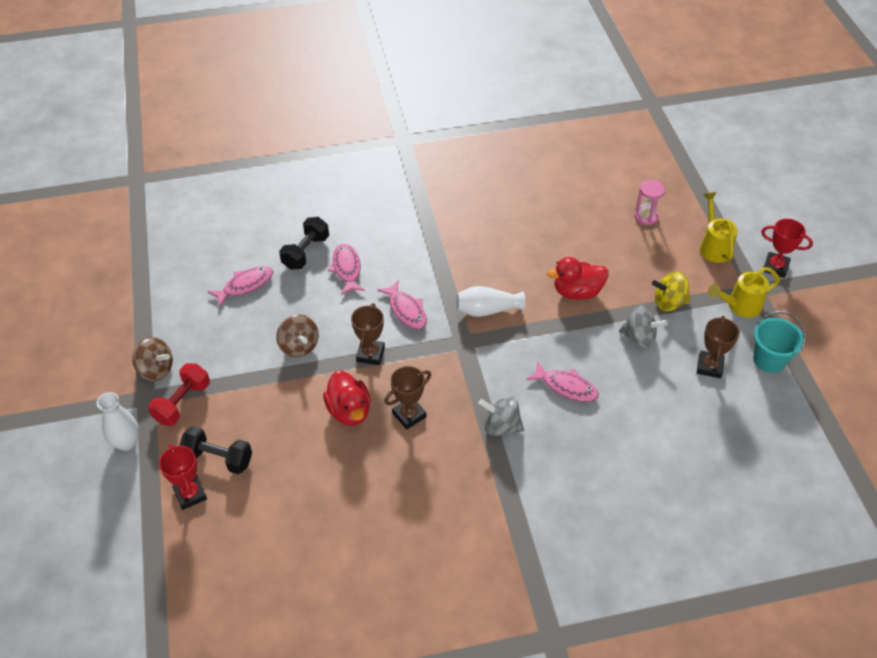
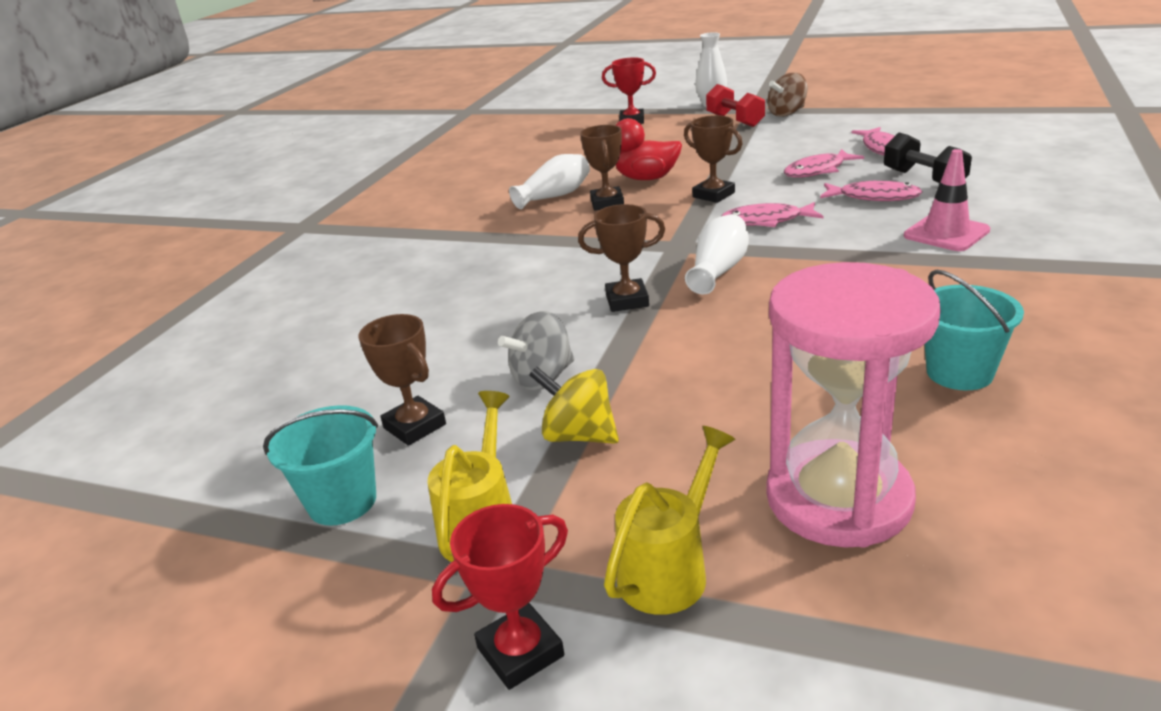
camera: 125 degrees right, 20 degrees down
black dumbbell [179,426,252,474] -> none
brown spinning top [276,314,319,357] -> none
grey spinning top [478,396,524,436] -> none
pink fish [526,361,599,402] -> pink fish moved to [784,149,864,178]
red duck [547,257,609,300] -> none
pink hourglass [634,180,665,225] -> pink hourglass [766,262,941,548], size x2.23
yellow spinning top [652,272,691,311] -> yellow spinning top turned 90 degrees counterclockwise [529,366,619,444]
yellow watering can [700,192,738,263] -> yellow watering can turned 75 degrees counterclockwise [604,426,735,615]
none -> white vase [509,154,590,209]
none -> brown trophy [578,204,665,312]
none -> pink traffic cone [904,149,990,251]
none -> turquoise bucket [924,270,1024,390]

